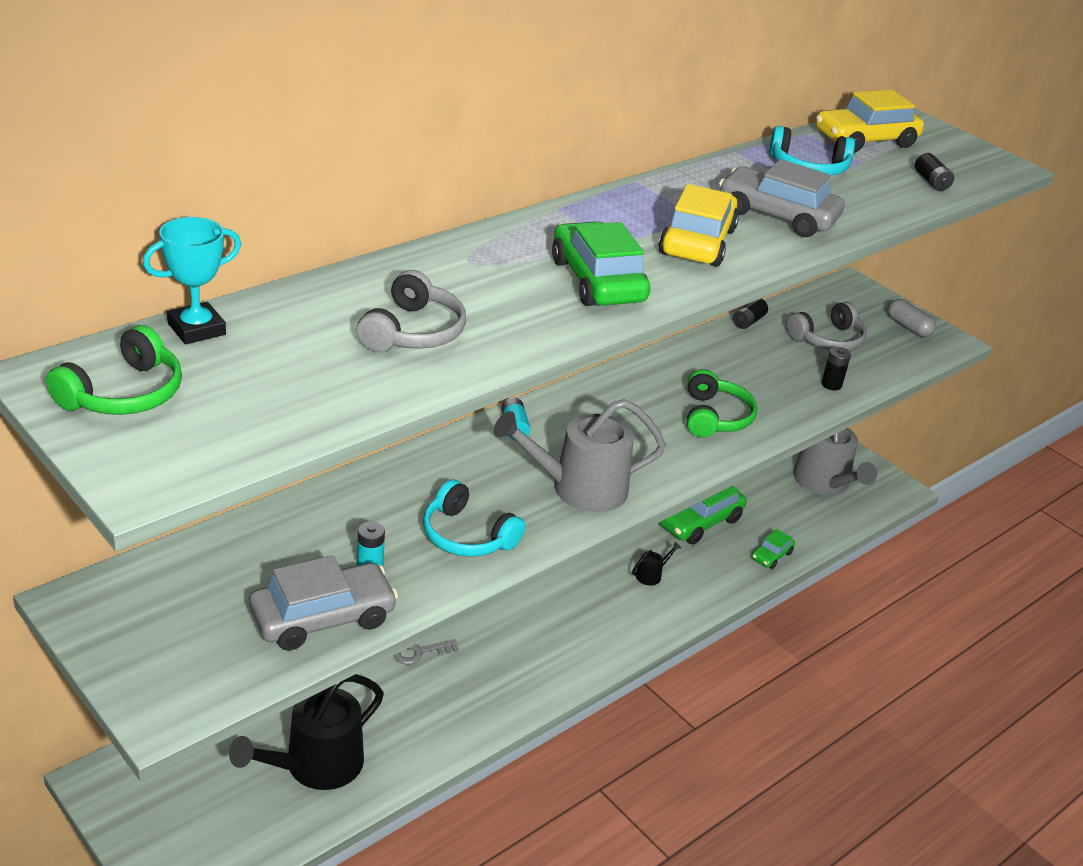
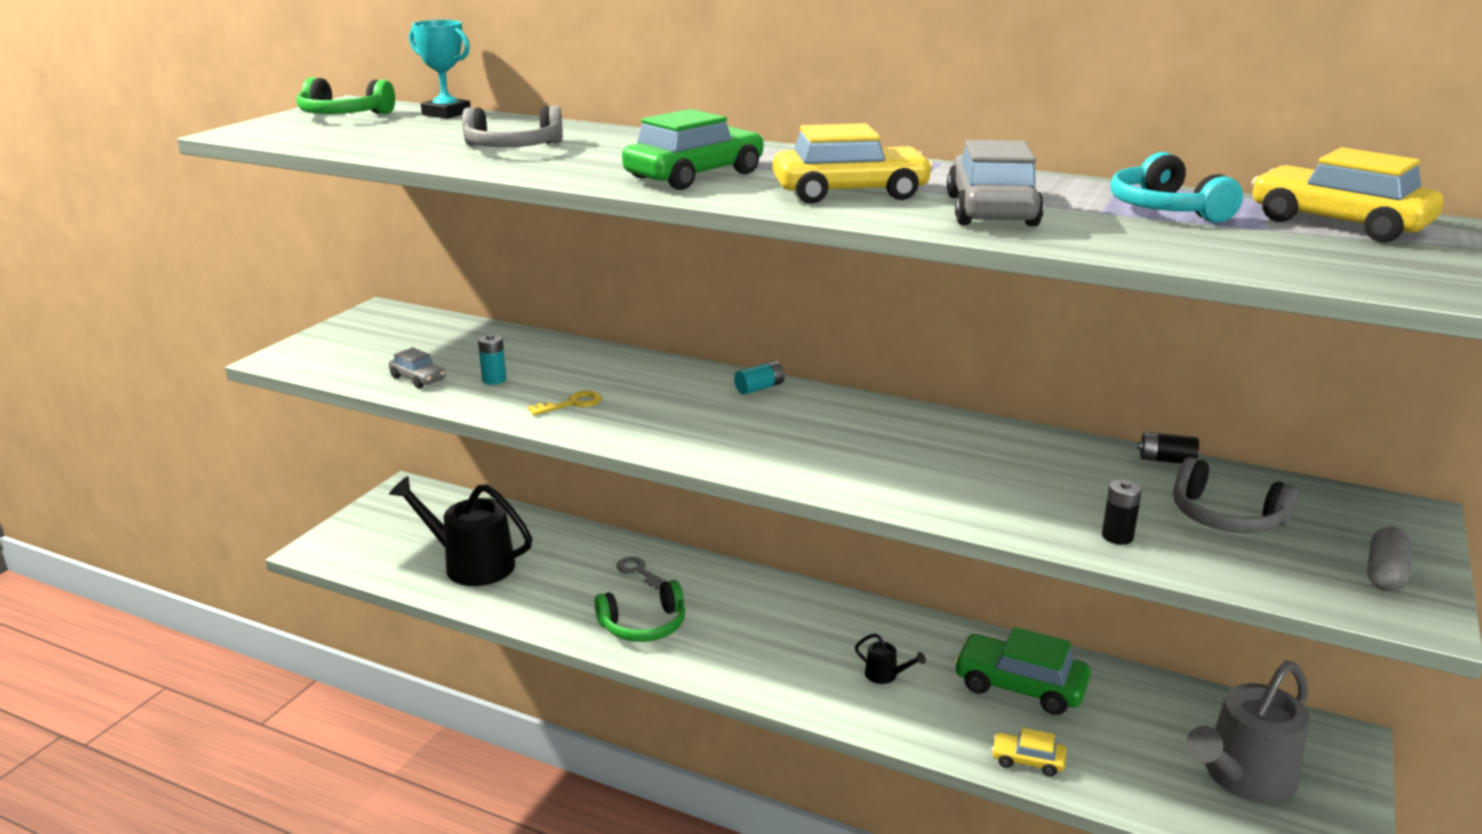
camera: 70 degrees right, 10 degrees down
grey car [249,555,398,651] -> grey car [389,348,446,388], size x0.52
turquoise headphones [423,479,525,557] -> yellow key [528,391,602,415]
grey watering can [493,399,666,512] -> none
green headphones [687,369,757,437] -> green headphones moved to [595,580,685,642]
green car [752,529,795,569] -> yellow car [991,728,1066,777]
black battery [915,153,954,191] -> none

